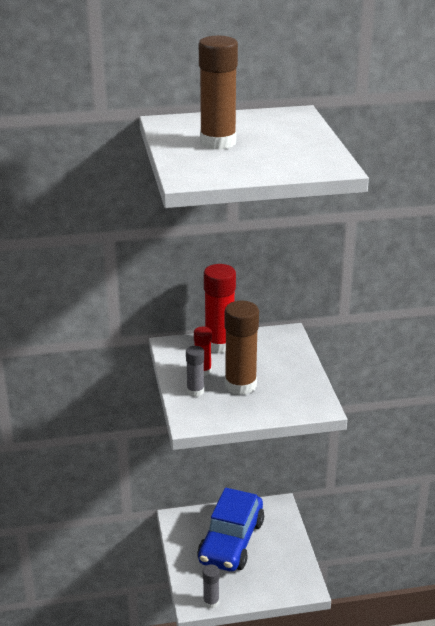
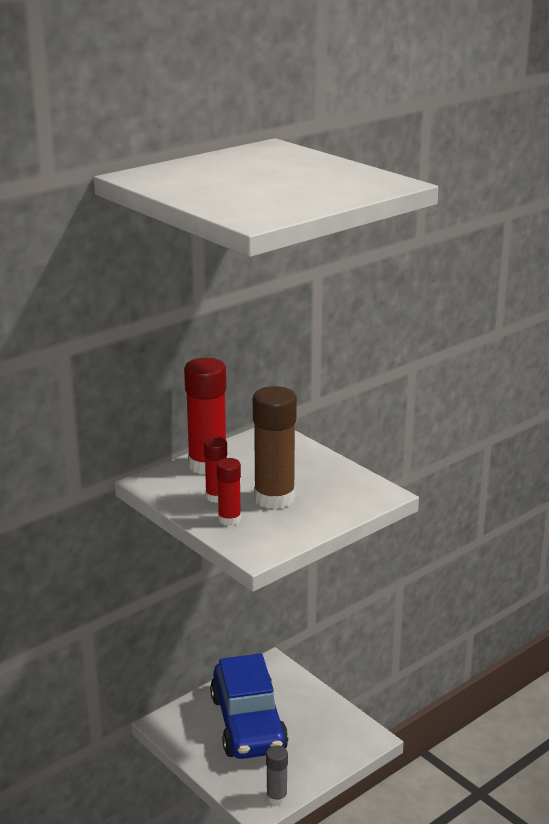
camera: 30 degrees left, 5 degrees down
grey glue stick [186,346,204,396] -> red glue stick [217,458,241,526]
brown glue stick [199,36,238,150] -> none

